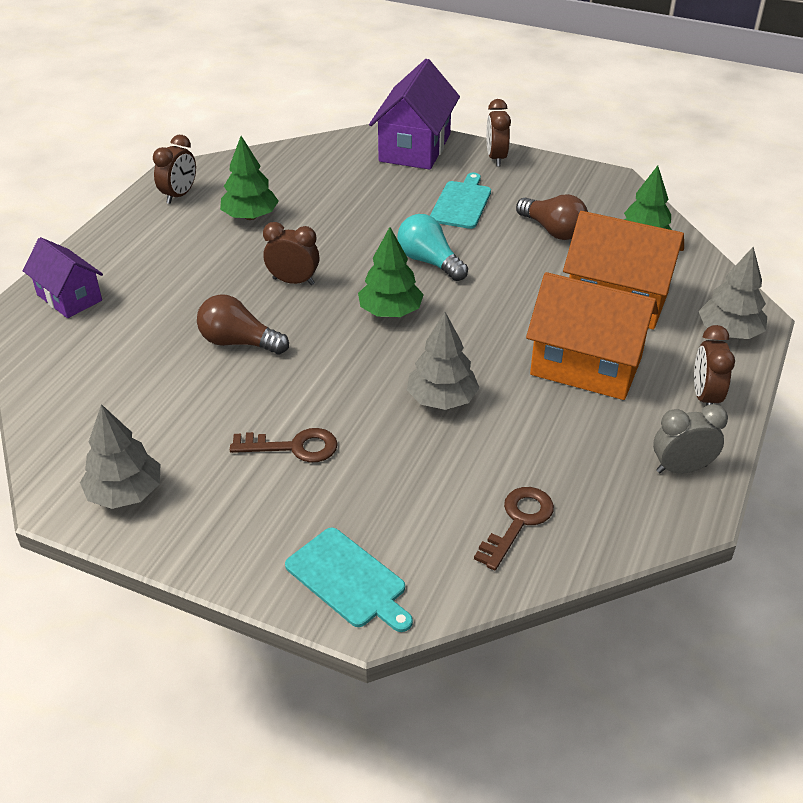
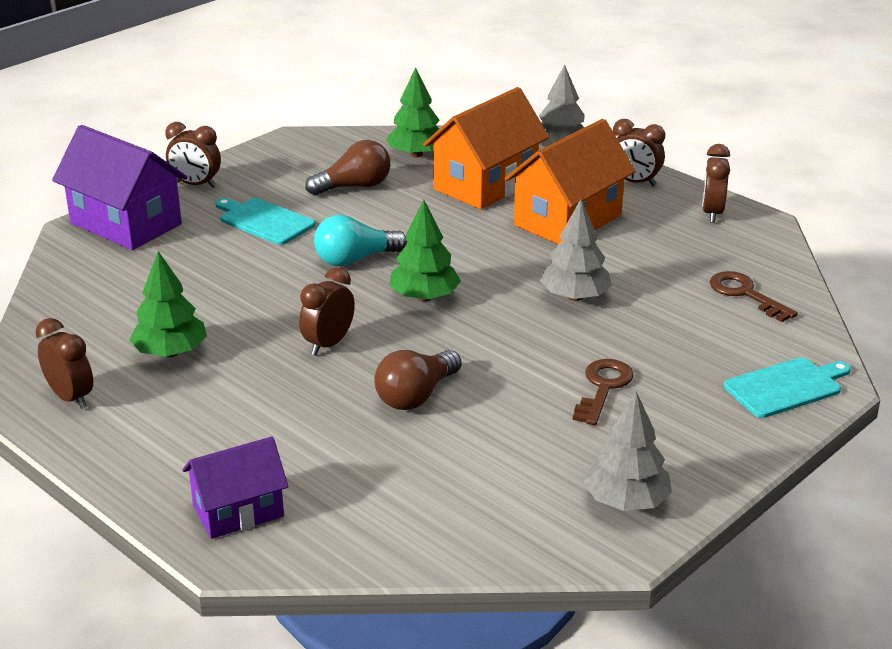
camera: 70 degrees left, 10 degrees down
grey clock [653,404,728,474] -> brown clock [702,144,730,223]

